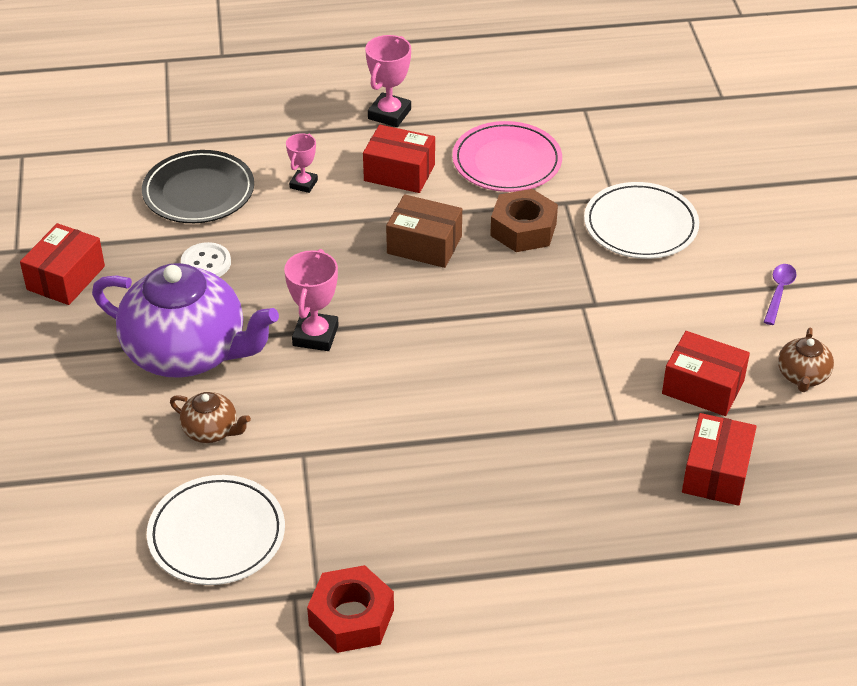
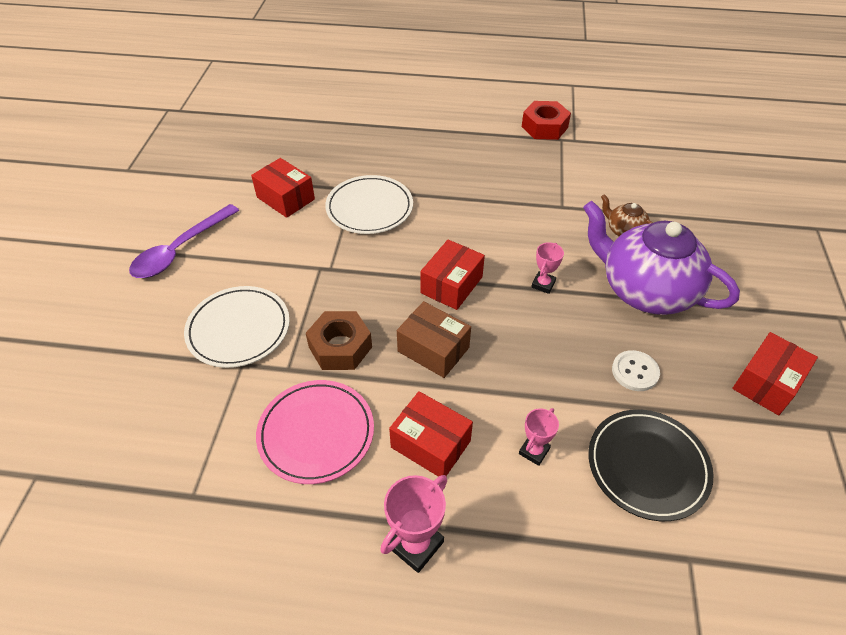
camera: 165 degrees left, 5 degrees up
white plate [147,475,285,585] -> white plate moved to [325,175,413,234]
pink trophy [284,249,339,351] -> pink trophy [531,242,564,294], size x0.63
red box [682,413,757,506] -> red box moved to [420,240,485,310]
purple spoon [764,264,796,325] -> purple spoon [129,204,240,278], size x1.93
brown teapot [778,328,834,392] -> none

